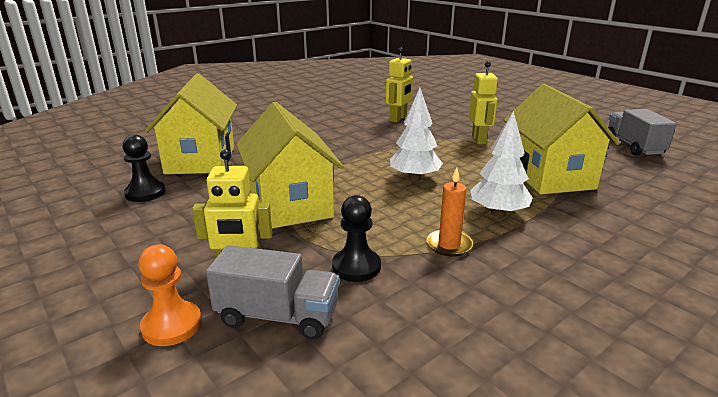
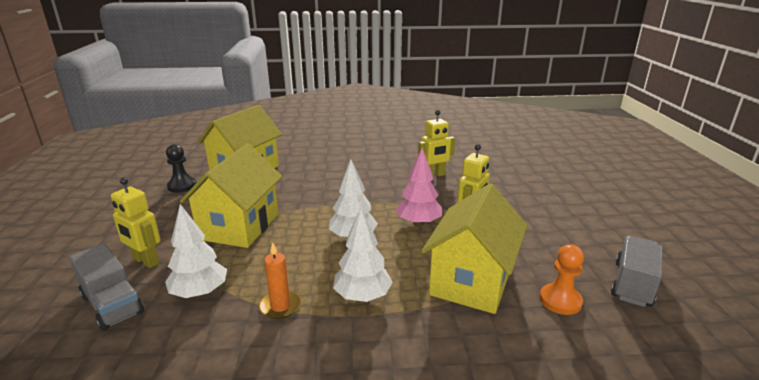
camera: 35 degrees right, 0 degrees up
orange pawn [138,245,202,346] -> orange pawn moved to [540,244,584,315]
black pawn [332,195,381,282] -> white tree [165,204,227,298]
none -> pink tree [396,148,442,226]

